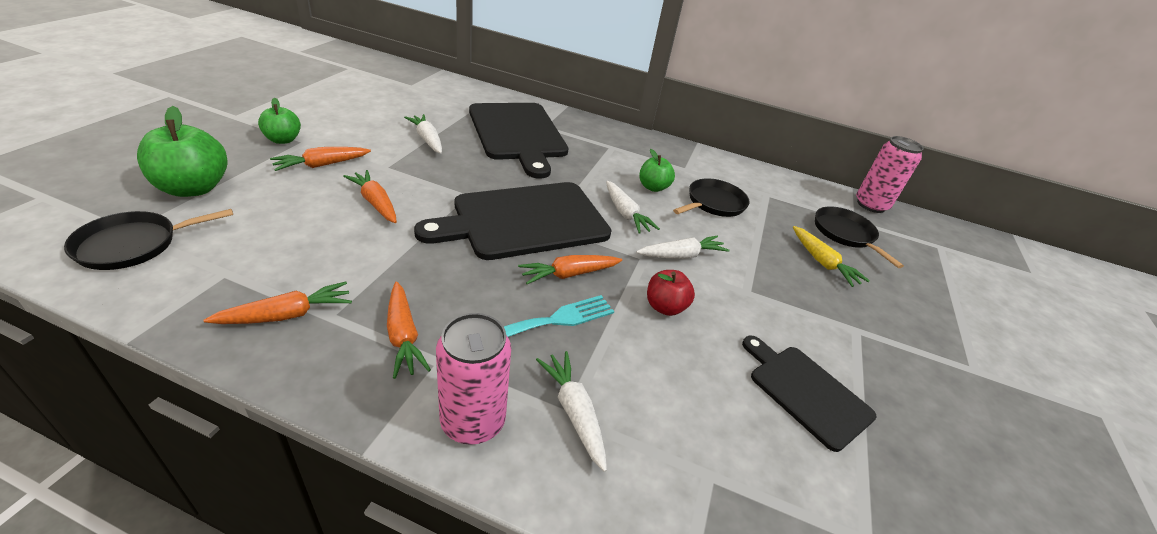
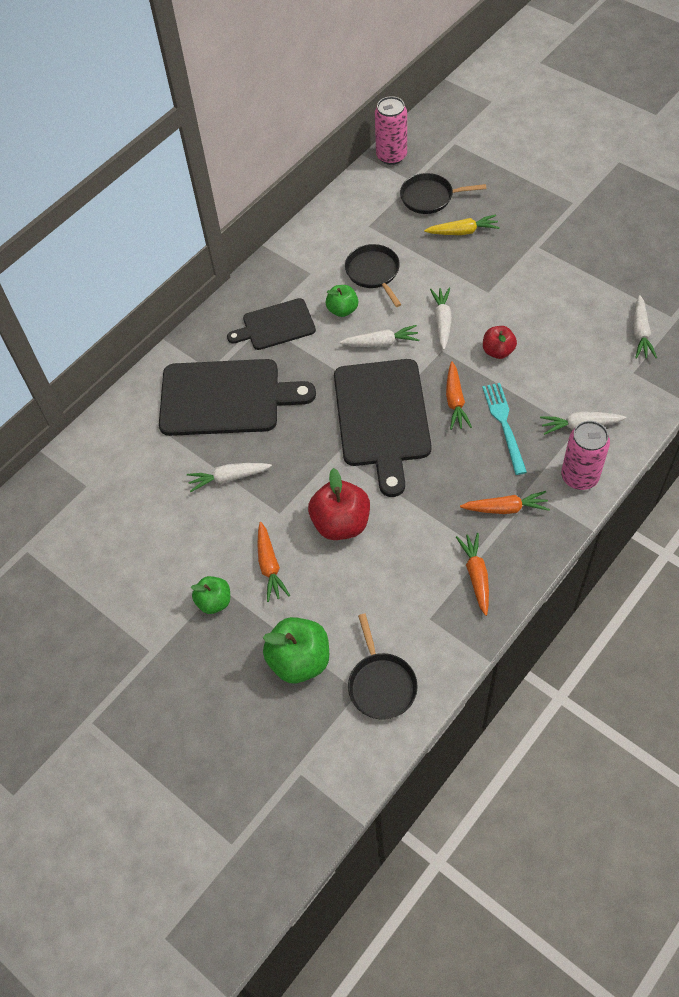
camera: 60 degrees left, 20 degrees up
orange carrot [343,170,397,223] -> red apple [308,468,370,540]
black cutting board [742,336,876,452] -> black cutting board moved to [227,298,316,350]
none -> white carrot [633,295,657,359]

